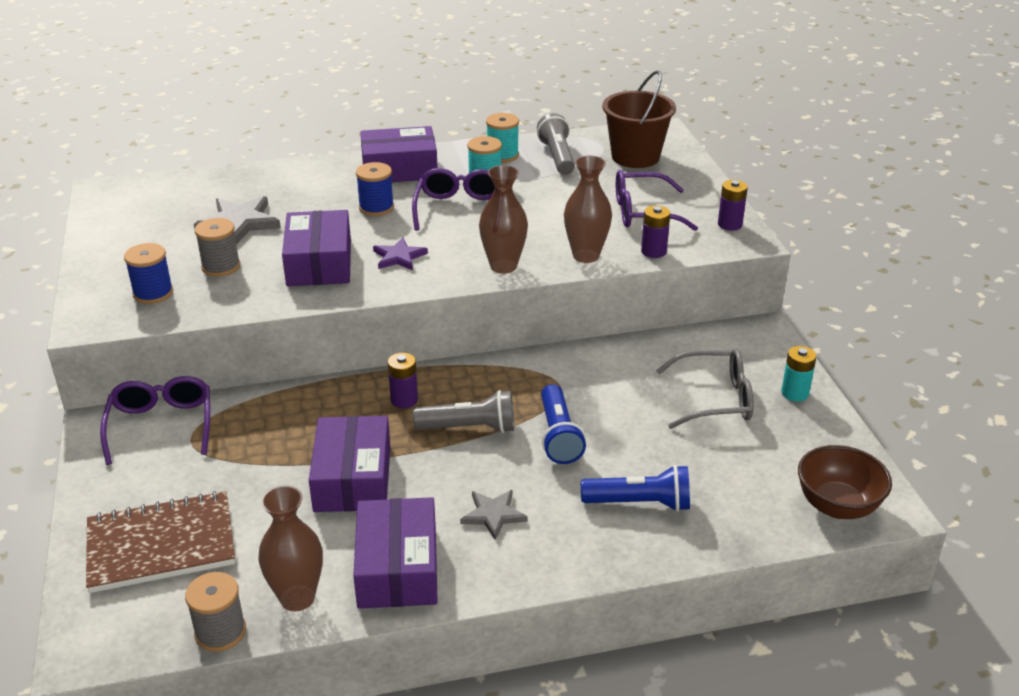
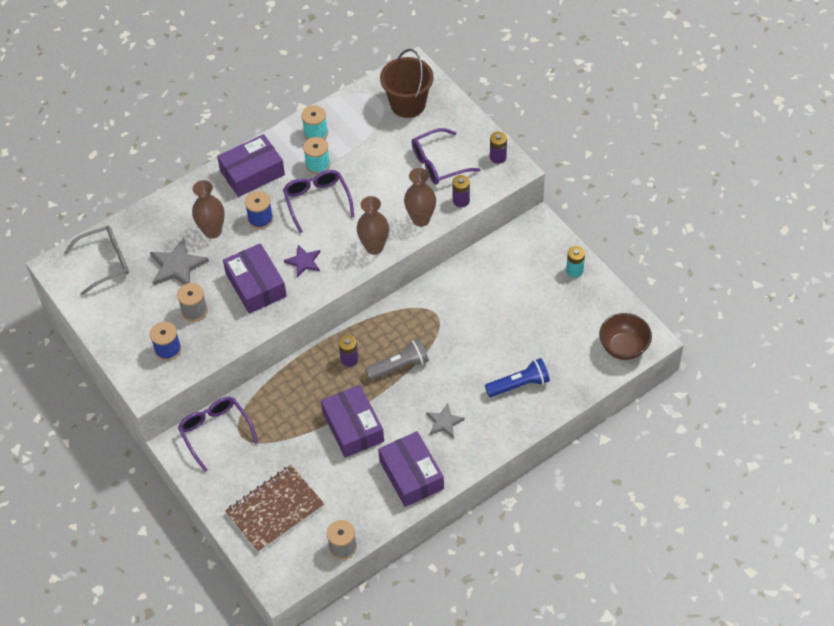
camera: 20 degrees left, 20 degrees up
brown vase [258,485,323,611] -> brown vase moved to [192,180,225,239]
grey flashlight [537,113,575,175] -> none
blue flashlight [541,384,586,464] -> none
grey glasses [656,348,754,429] -> grey glasses moved to [64,226,129,295]

